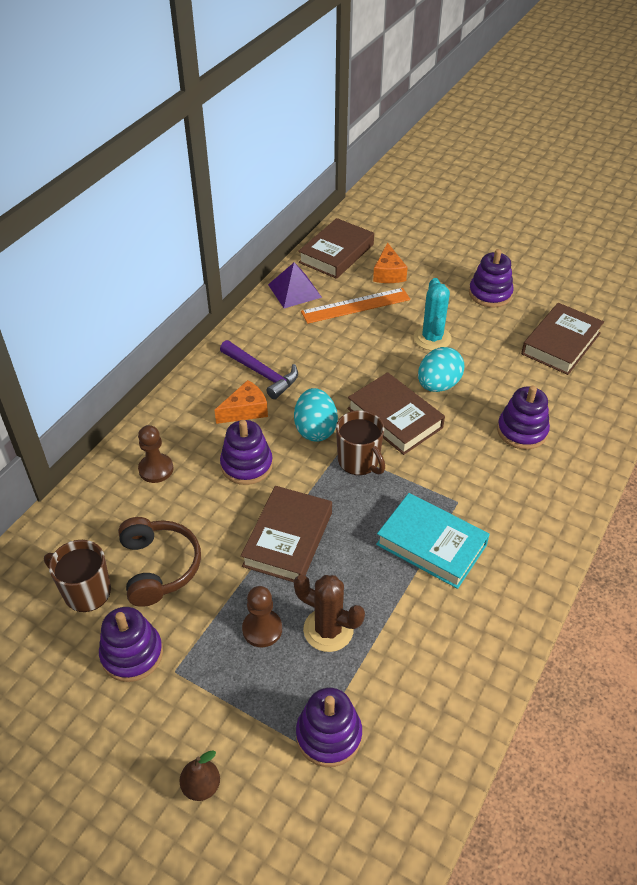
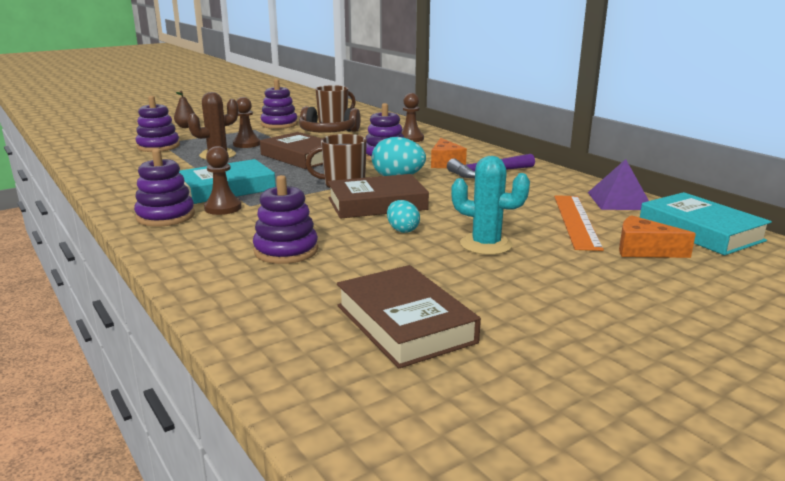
camera: 115 degrees right, 25 degrees down
brown book [298,218,374,279] -> turquoise book [640,192,772,255]
turquoise egg [418,347,464,392] -> turquoise egg [387,200,420,233], size x0.60
purple stacking toy [469,249,514,308] -> purple stacking toy moved to [134,149,195,227]
none -> brown pawn [204,146,241,215]

